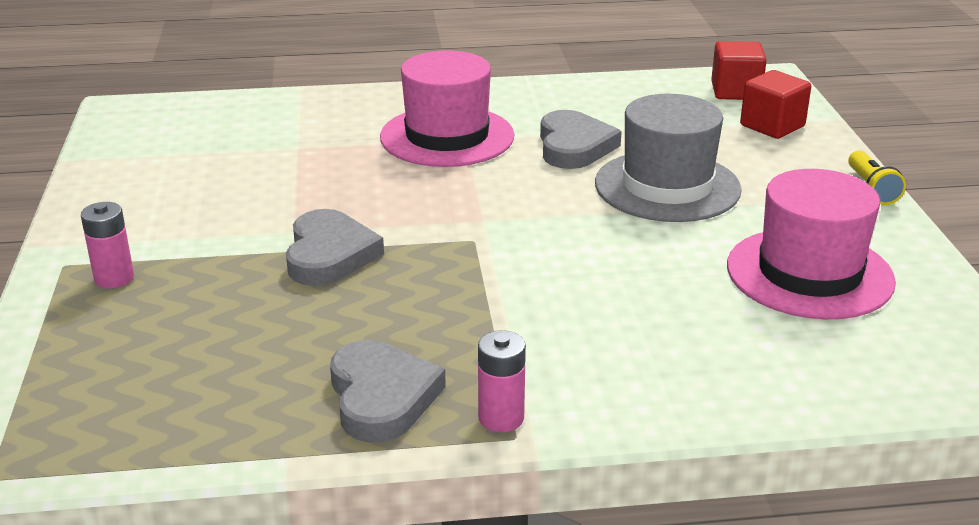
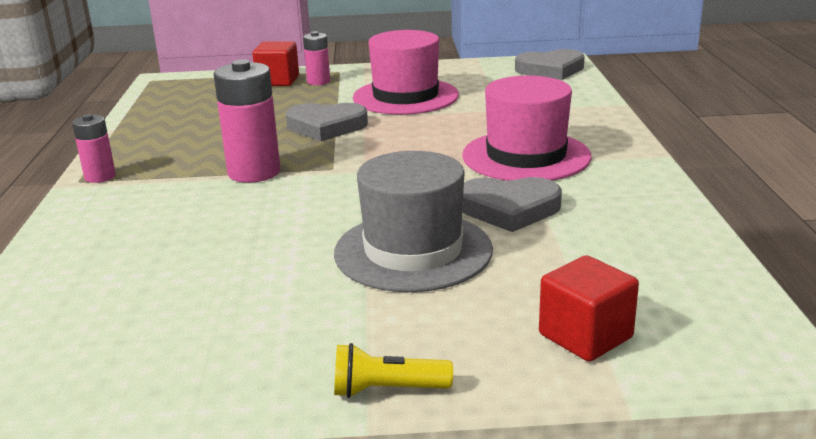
camera: 95 degrees right, 5 degrees down
grey heart [330,340,446,443] -> grey heart moved to [515,49,585,80]
red cube [711,41,767,100] -> red cube moved to [252,41,299,86]
pink hat [727,169,896,319] -> pink hat moved to [353,30,459,115]
none -> pink battery [214,59,281,183]

